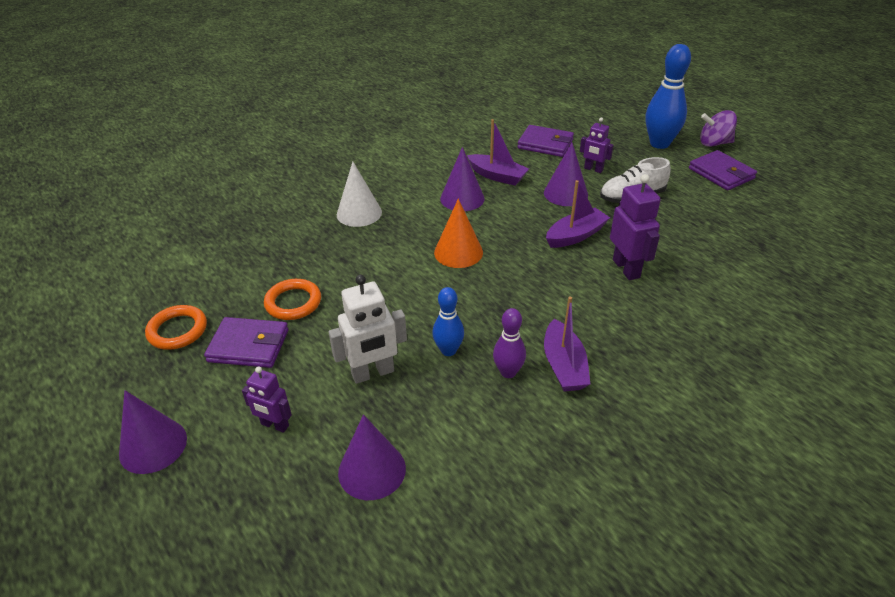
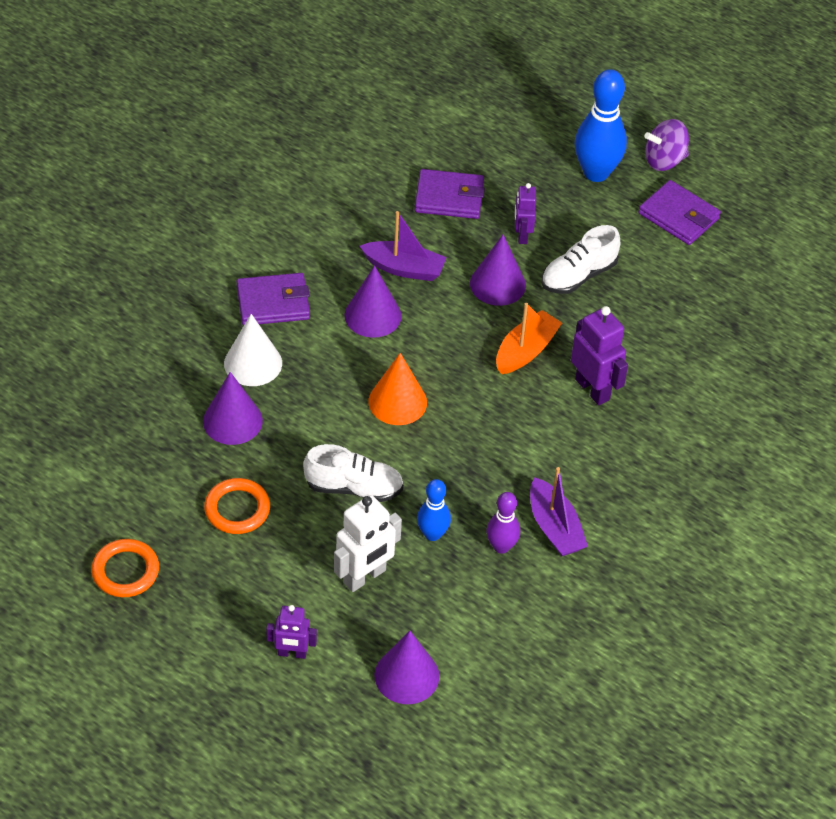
camera: 20 degrees left, 10 degrees up
purple cone [119,390,187,474] -> purple cone moved to [203,372,263,445]
purple wallet [204,317,289,368] -> purple wallet moved to [236,273,310,326]
purple boat [546,180,610,248] -> orange boat [496,303,562,374]
purple robot [580,117,614,173] -> purple robot turned 75 degrees clockwise [515,183,536,244]
none -> white shoe [303,444,404,502]

